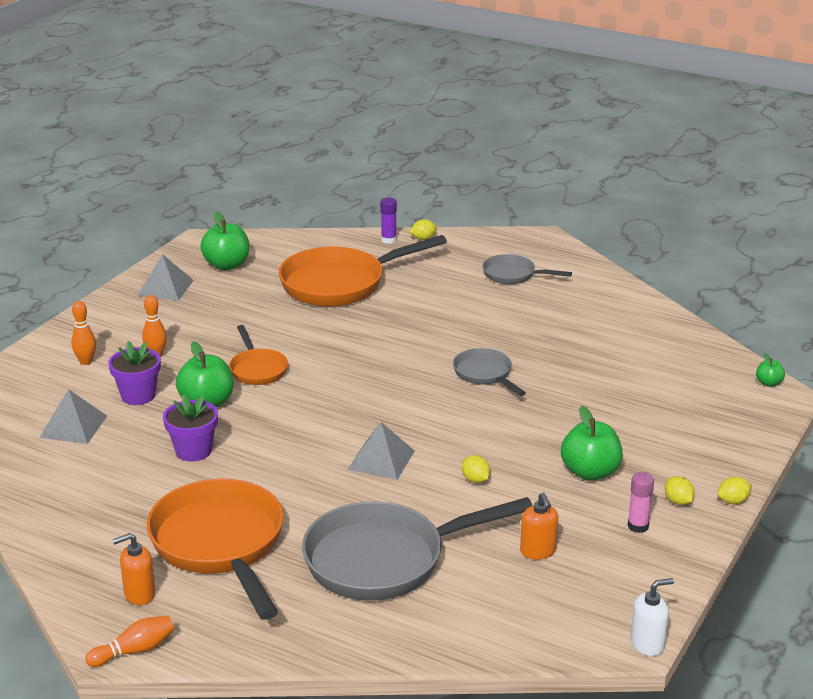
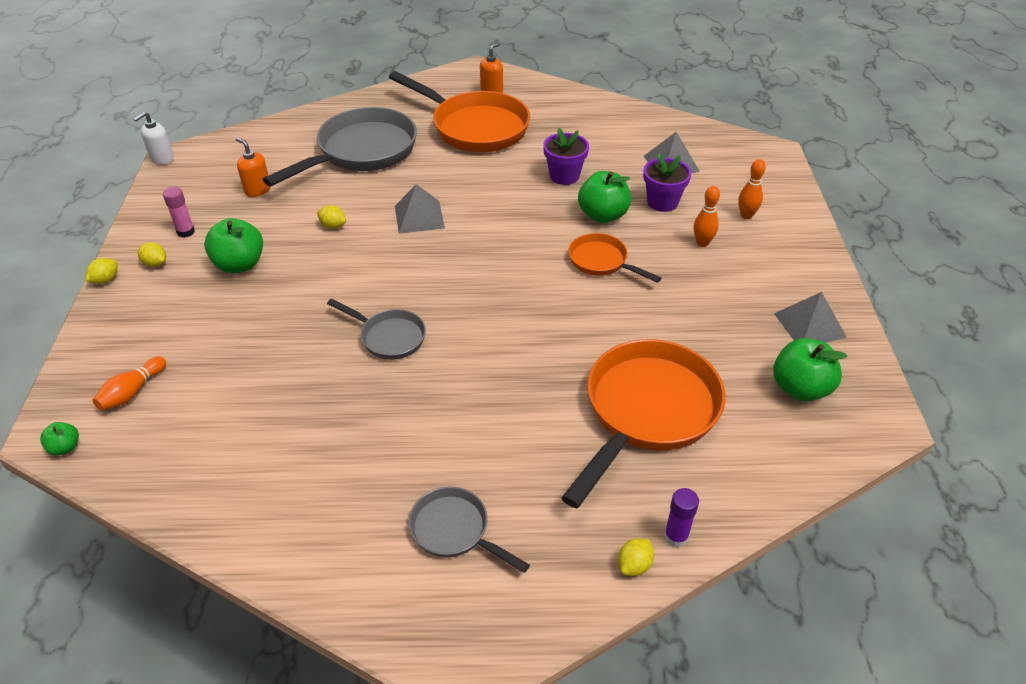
camera: 150 degrees right, 15 degrees up
orange bowling pin [85,616,174,667] -> orange bowling pin moved to [93,356,166,410]
grey pan [482,254,572,284] -> grey pan turned 135 degrees counterclockwise [409,487,530,573]

